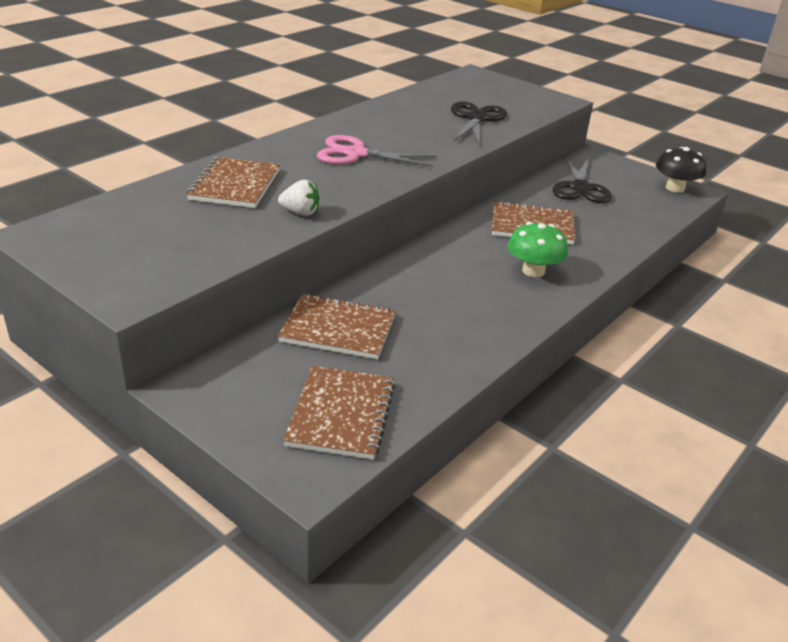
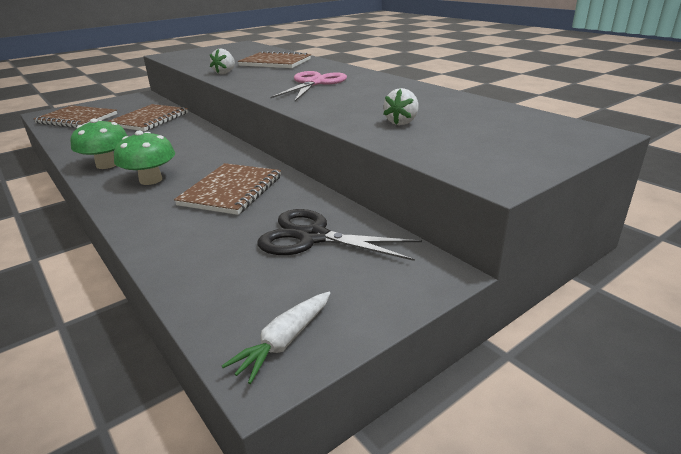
camera: 105 degrees right, 5 degrees down
black scissors [451,101,507,146] -> white strawberry [383,88,418,125]
black mushroom [656,147,706,193] -> white carrot [222,292,330,384]
none -> green mushroom [71,118,127,169]

